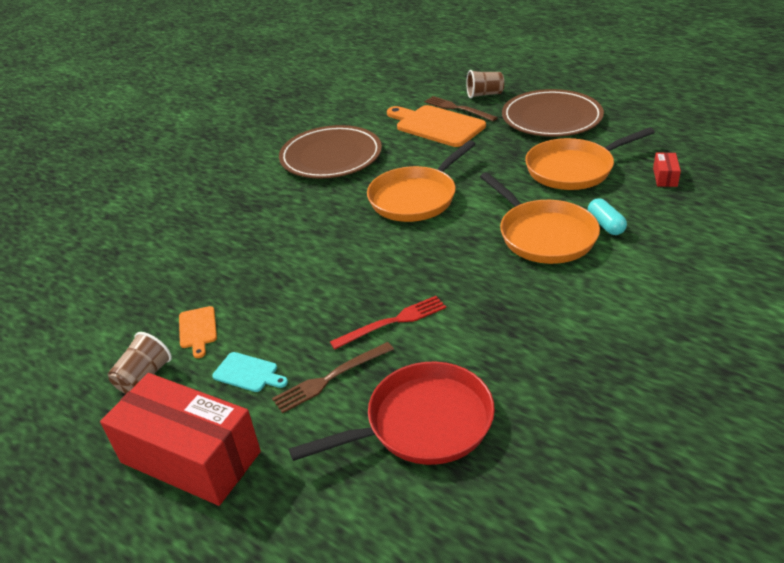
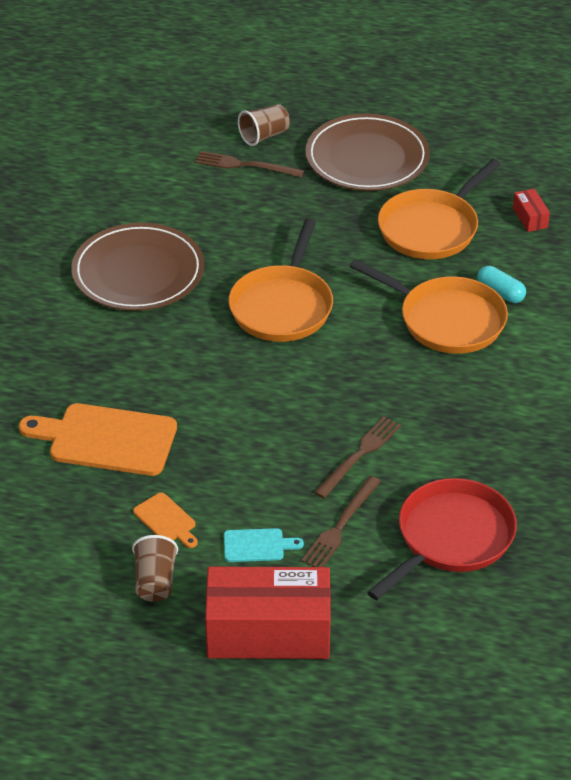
camera: 30 degrees left, 5 degrees up
red fork [330,296,446,349] -> brown fork [314,416,401,498]
orange cutting board [387,105,486,147] -> orange cutting board moved to [19,403,177,476]

